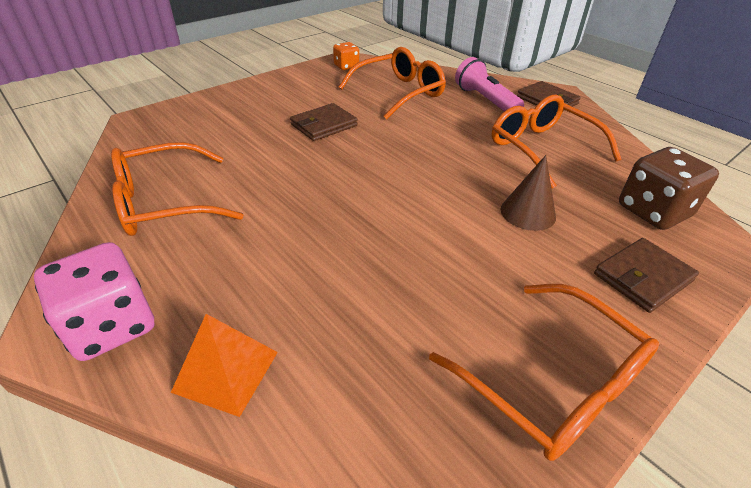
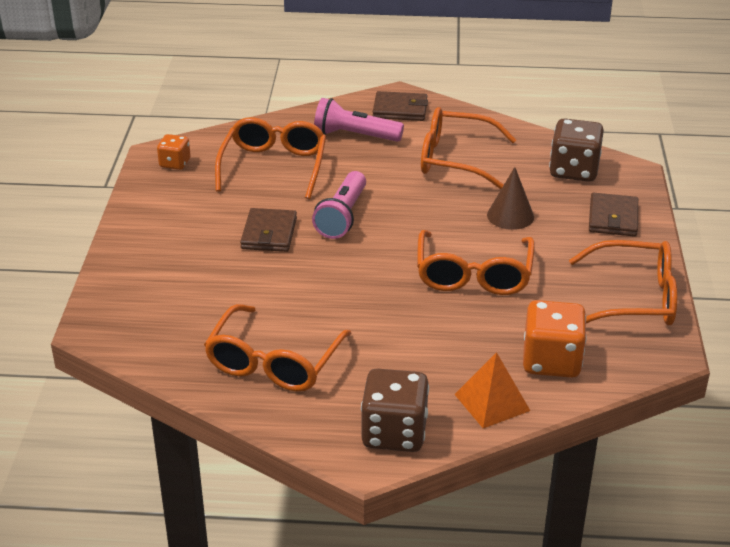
camera: 45 degrees left, 5 degrees down
pink dice [34,242,155,361] -> brown dice [361,368,429,452]
none -> pink flashlight [312,171,366,239]
none -> orange glasses [417,230,535,295]
none -> orange dice [523,300,587,378]

